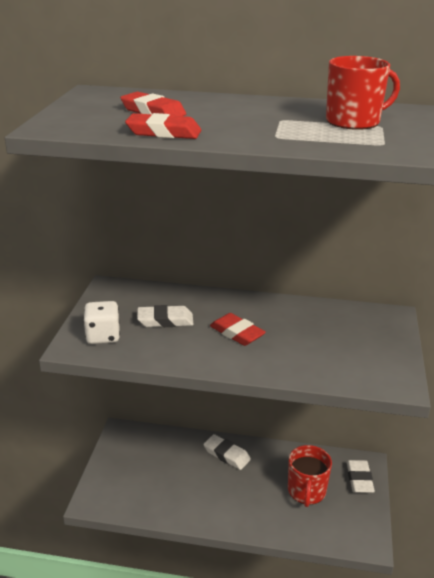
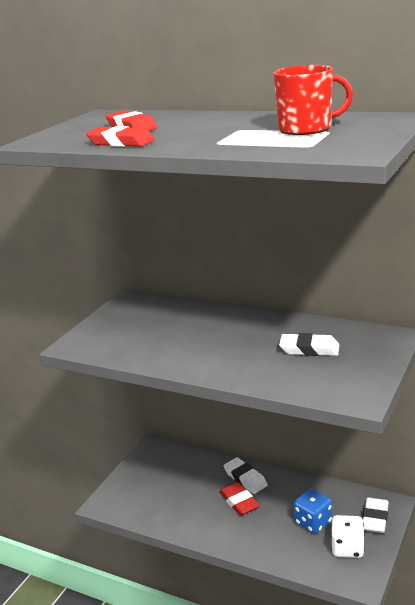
camera: 20 degrees right, 5 degrees down
white dice [83,301,120,344] -> white dice moved to [331,515,365,558]
white eraser [137,305,193,327] -> white eraser moved to [279,333,340,356]
red eraser [210,313,266,346] -> red eraser moved to [219,482,260,516]
red mug [288,445,332,507] -> blue dice [294,489,332,534]

